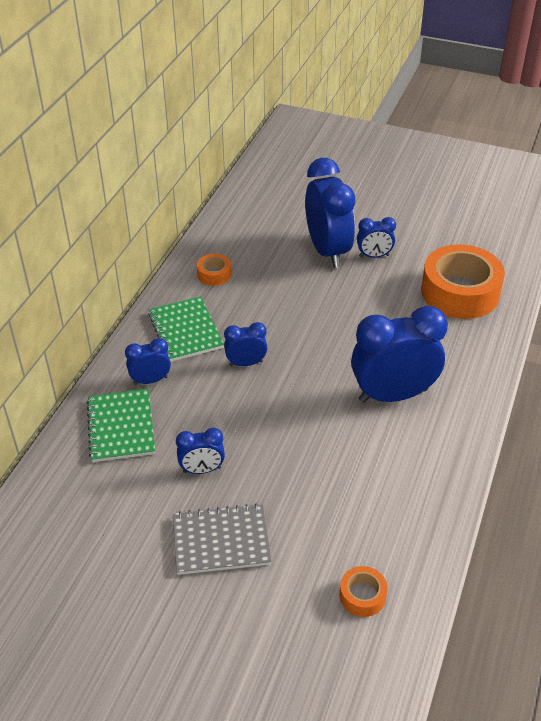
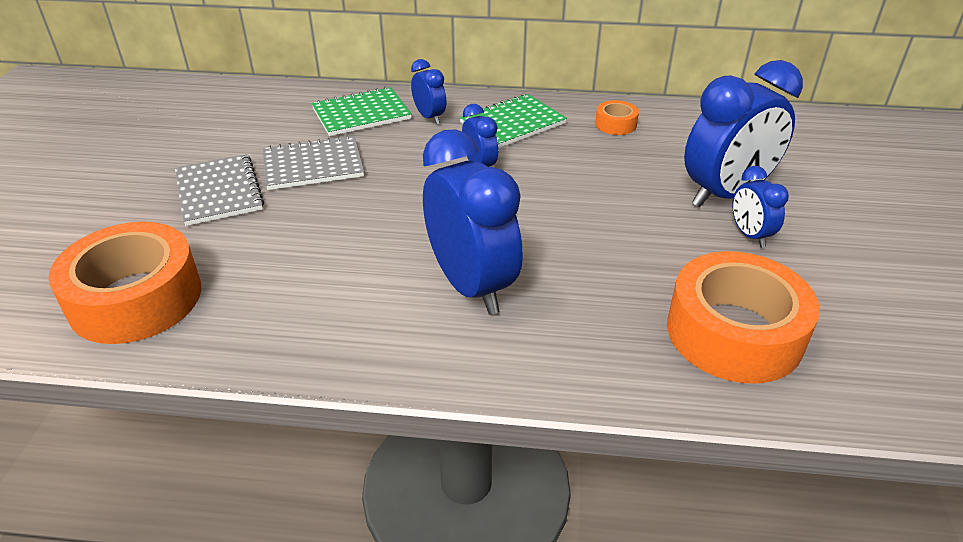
camera: 75 degrees right, 5 degrees down
blue clock [176,428,225,474] -> grey notebook [263,135,364,190]
orange tape [340,566,388,617] -> orange tape [48,222,201,344], size x2.24

